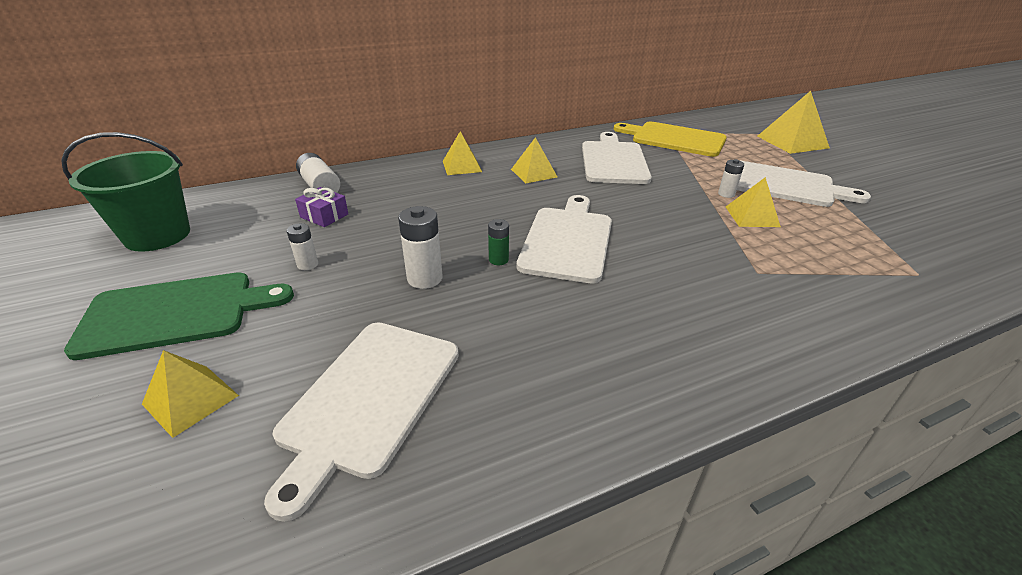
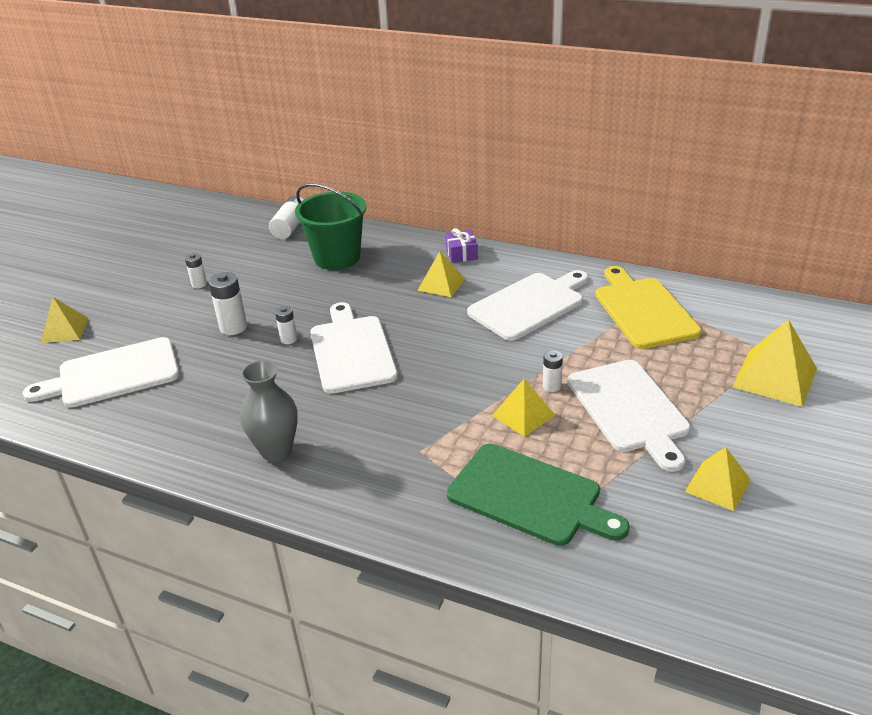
camera: 50 degrees right, 0 degrees up
green bucket [61,132,190,252] -> green bucket moved to [295,183,366,270]
green cutting board [64,272,294,360] -> green cutting board moved to [447,443,630,546]
purple gift [295,187,348,227] -> purple gift moved to [445,228,478,263]
yellow pyramid [443,131,482,175] -> yellow pyramid moved to [685,447,751,511]
green battery [488,219,509,265] -> white battery [275,306,297,344]
white cutting board [517,195,612,283] -> white cutting board turned 75 degrees counterclockwise [310,302,398,394]
none -> grey vase [240,360,298,462]

